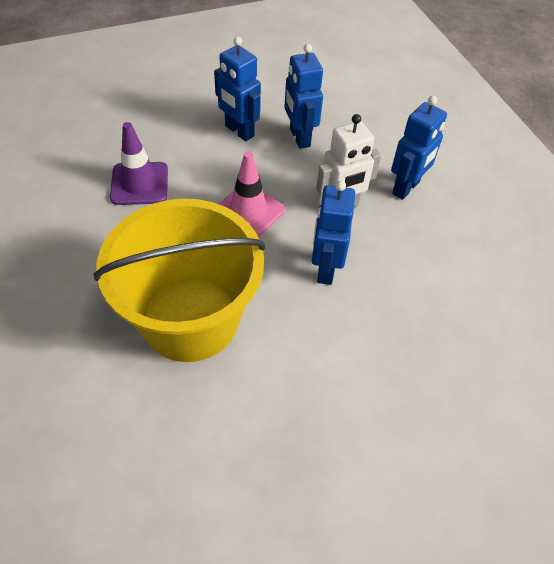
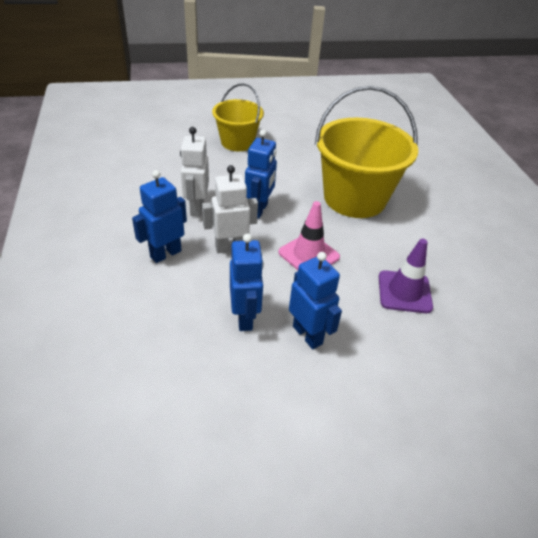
camera: 170 degrees left, 10 degrees down
none -> white robot [180,127,209,216]
none -> yellow bucket [212,83,264,151]

